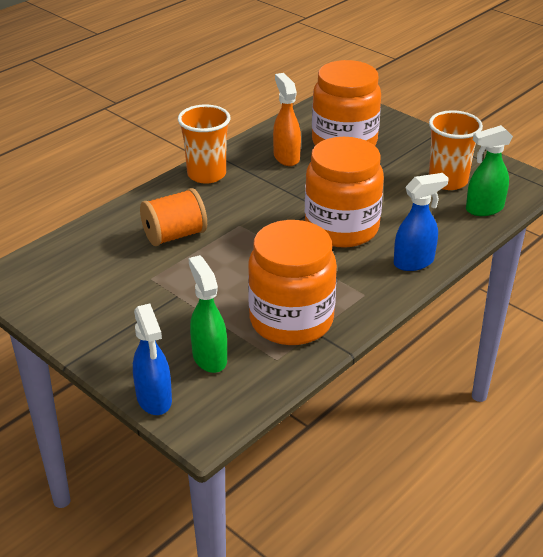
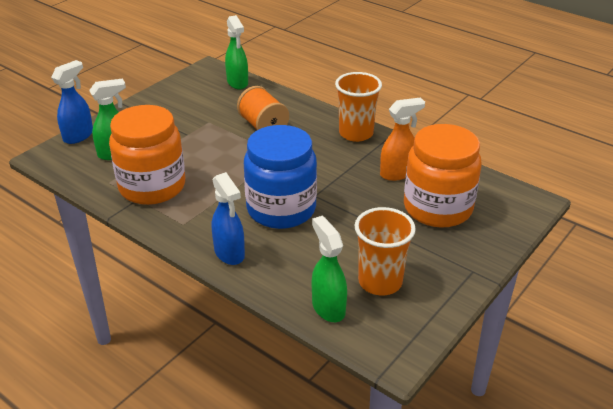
camera: 85 degrees right, 0 degrees up
blue spray bottle [133,304,172,415] -> blue spray bottle turned 150 degrees clockwise [51,60,93,144]
orange jar [305,137,384,248] -> blue jar [244,125,317,229]
none -> green spray bottle [225,15,248,89]

